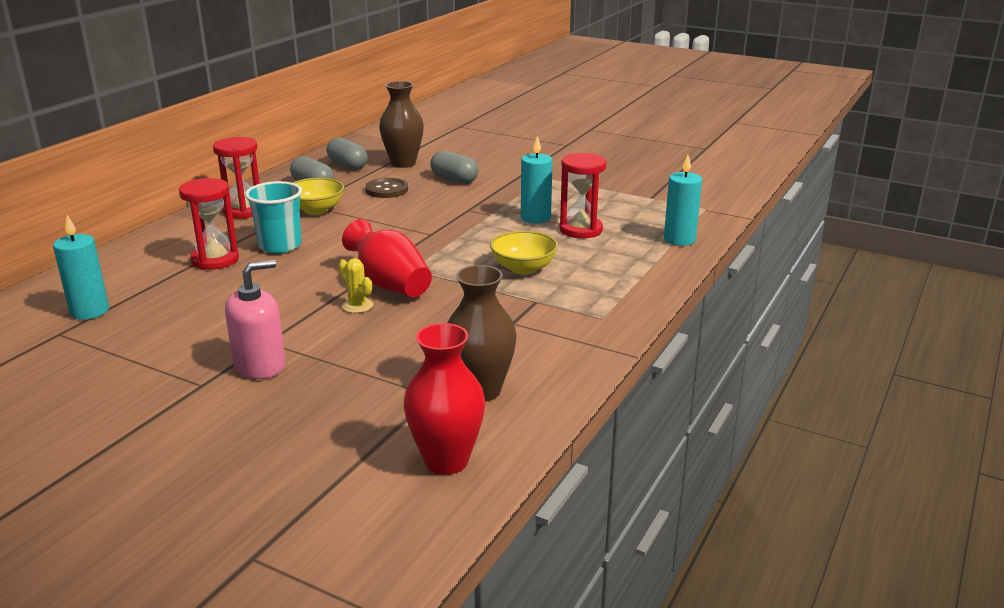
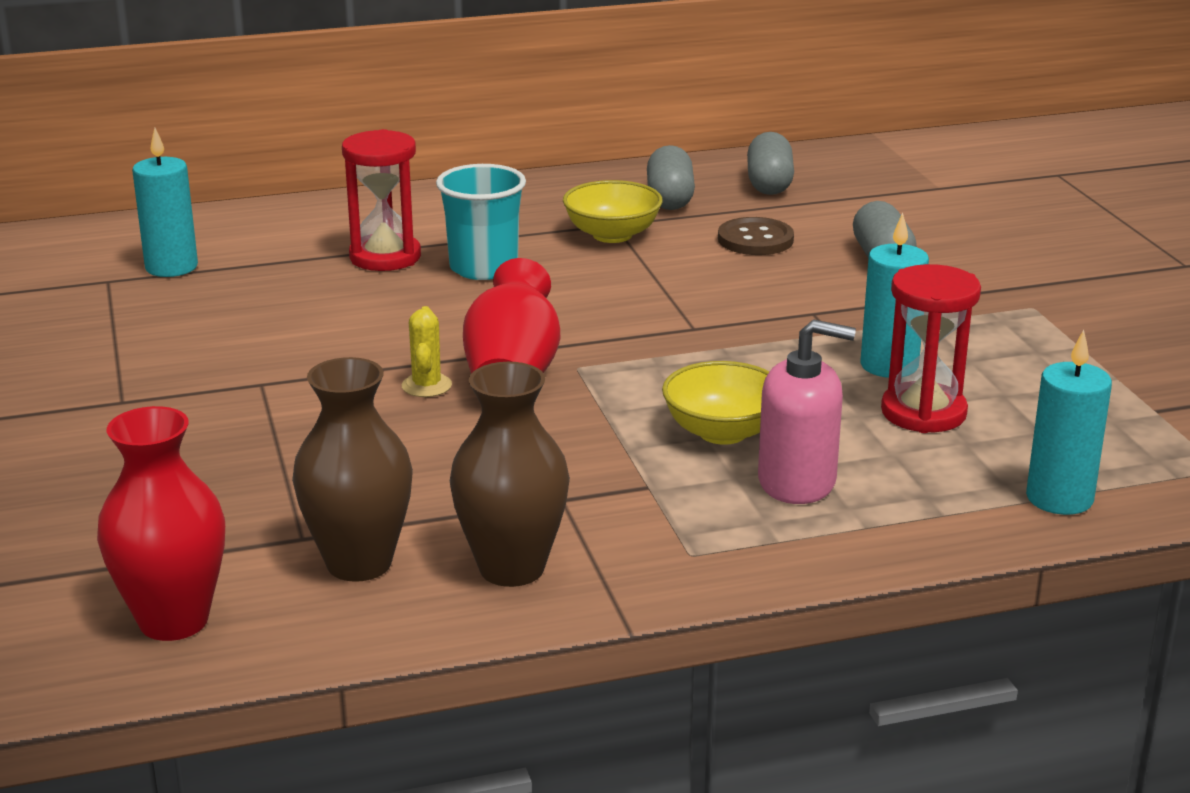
camera: 45 degrees right, 0 degrees up
red hourglass [213,137,260,219] -> none
pink soap dispenser [225,260,286,379] -> pink soap dispenser moved to [758,319,856,504]
brown vase [379,81,424,168] -> brown vase moved to [450,362,570,587]

